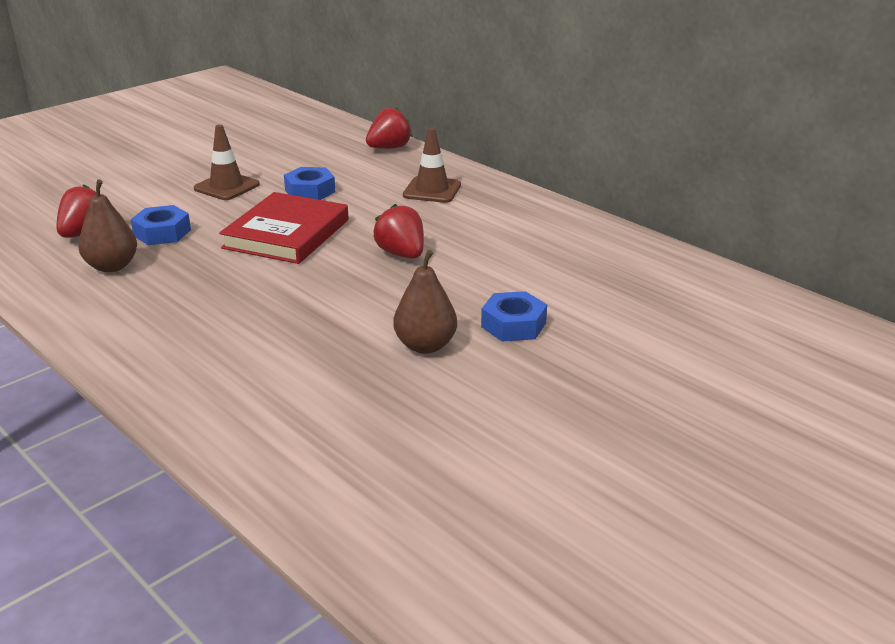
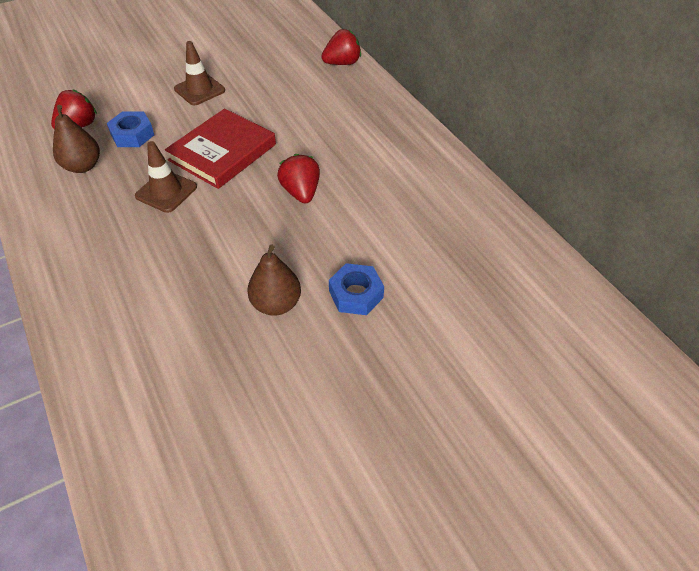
camera: 15 degrees right, 20 degrees up
blue nut [284,167,335,200] -> none
brown traffic cone [403,128,461,203] -> brown traffic cone moved to [135,141,197,213]

